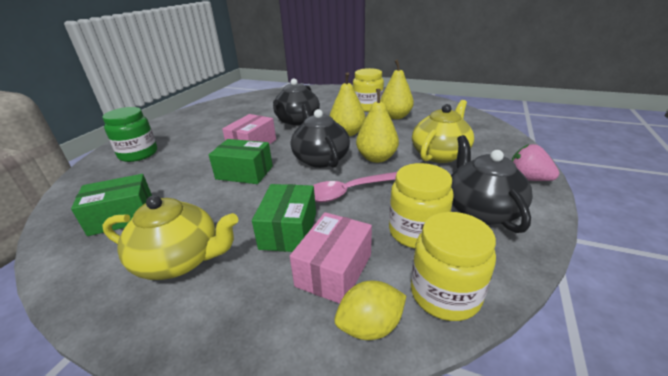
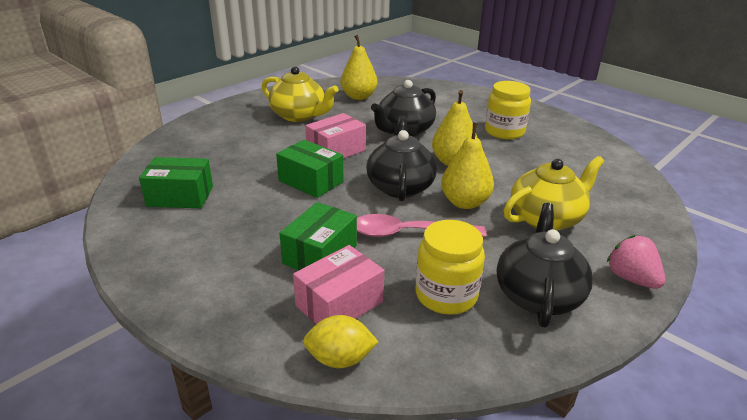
camera: 20 degrees right, 0 degrees up
green jar [102,107,157,162] -> none
yellow teapot [103,195,238,280] -> yellow teapot moved to [262,66,339,122]
yellow pear [380,60,414,119] -> yellow pear moved to [341,35,377,100]
yellow jar [411,212,496,321] -> none

